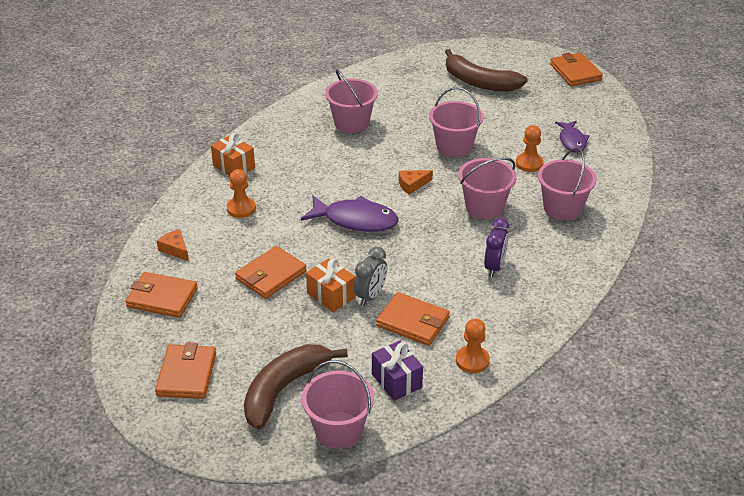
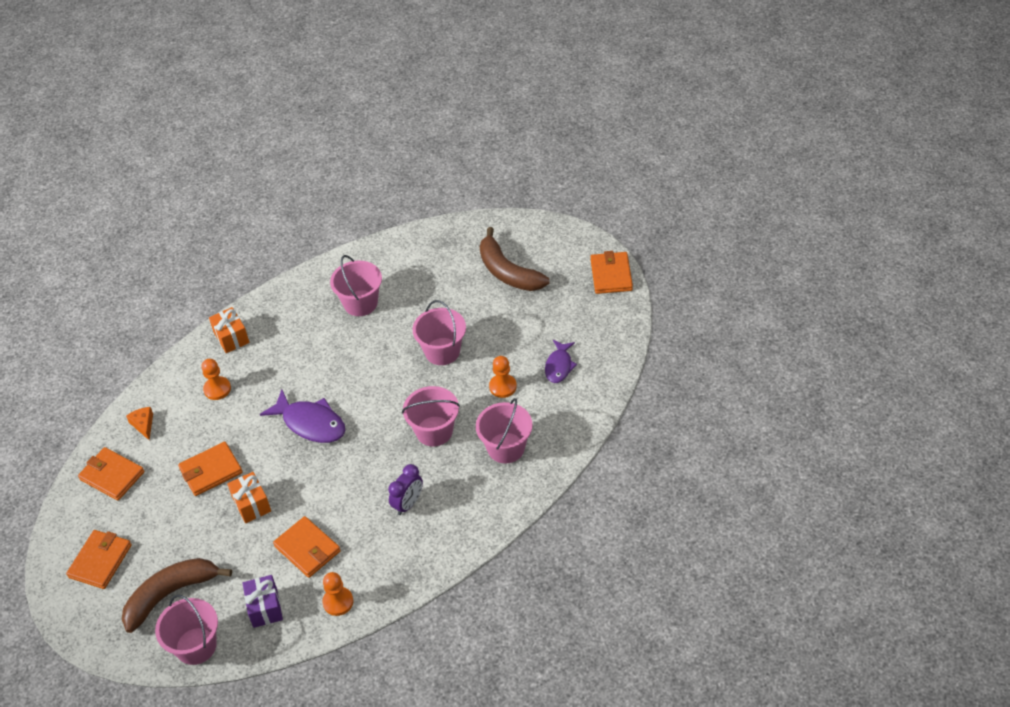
camera: 20 degrees right, 10 degrees up
grey clock [354,246,387,306] -> none
orange cheese [399,170,433,195] -> none

